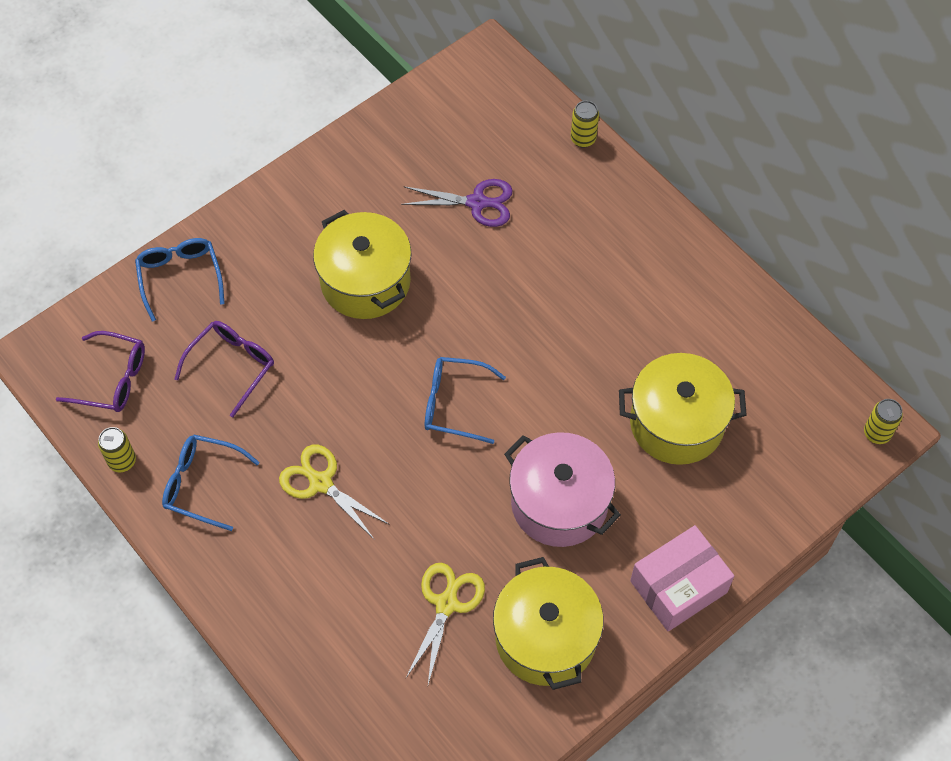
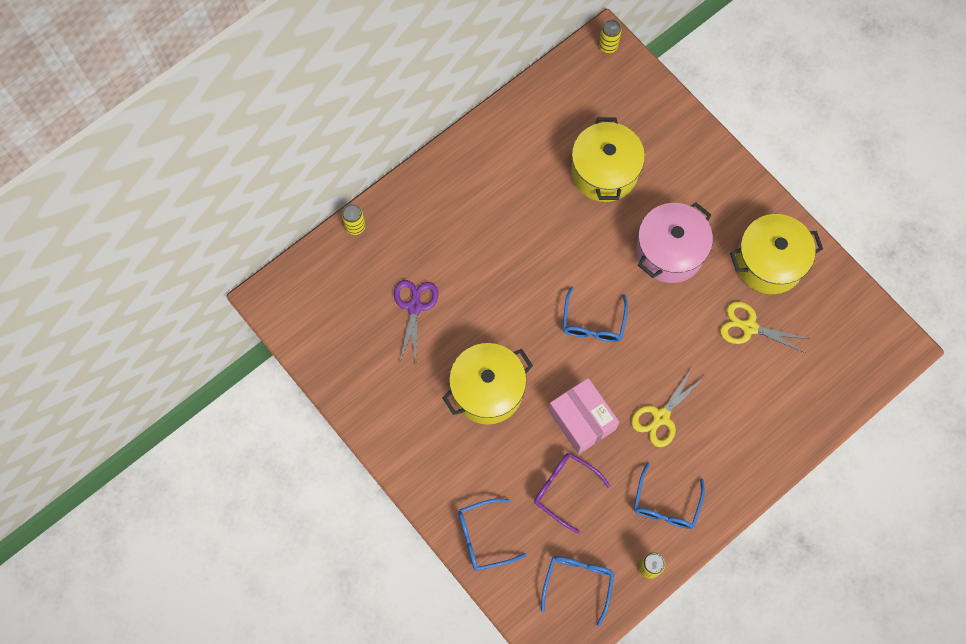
camera: 90 degrees left, 10 degrees up
purple glasses [56,331,145,412] -> blue glasses [541,556,614,626]
pink box [630,525,734,631] -> pink box moved to [548,378,619,454]

